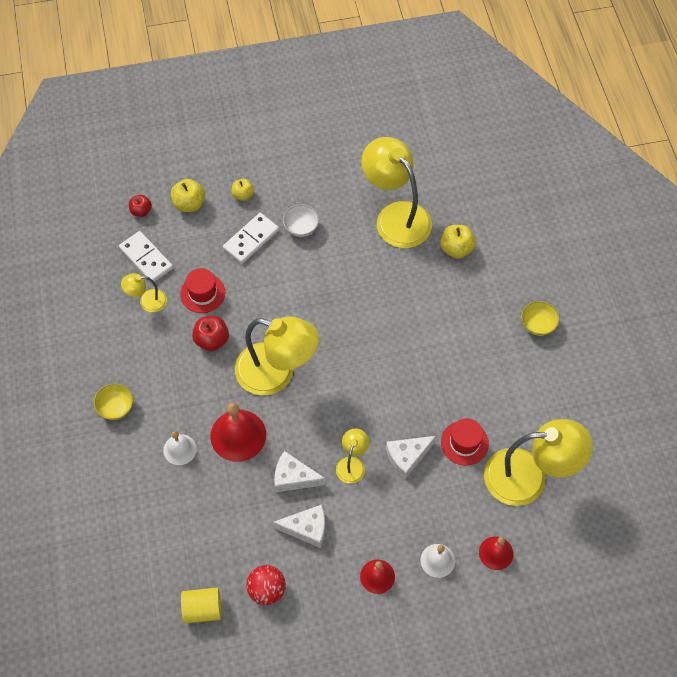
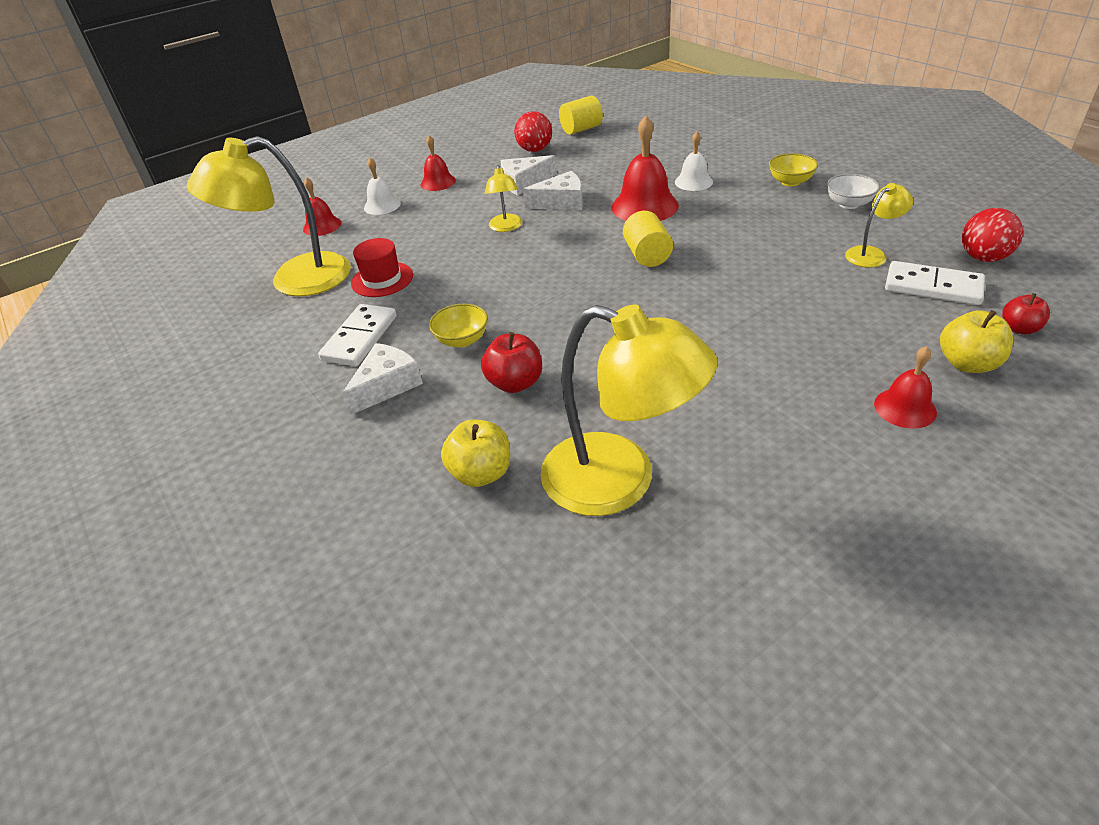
camera: 160 degrees right, 20 degrees down
red hat [180,268,225,313] -> none
red apple [192,316,229,351] -> red apple moved to [481,332,542,393]
white domino [223,213,279,264] -> white domino moved to [318,304,397,366]
yellow apple [232,179,254,201] -> red bell [874,346,937,429]
yellow lamp [235,316,319,395] -> yellow cylinder [623,211,673,267]
white bowl [283,204,319,237] -> white bowl moved to [827,174,880,209]
white cheese [386,436,436,479] -> white cheese moved to [342,343,423,415]
yellow bowl [521,301,559,336] -> yellow bowl moved to [429,304,488,348]
none -> red ball [962,208,1023,262]

